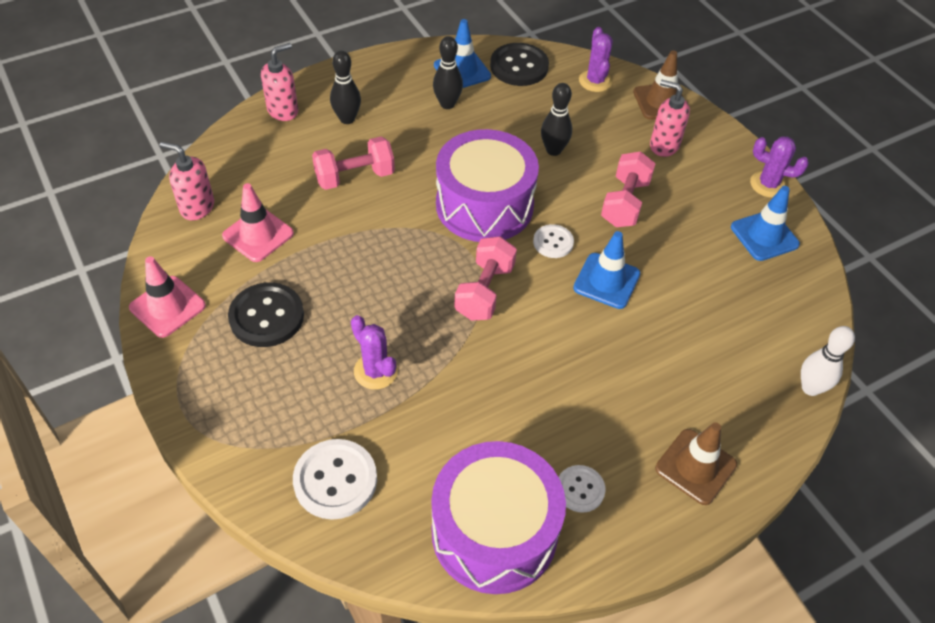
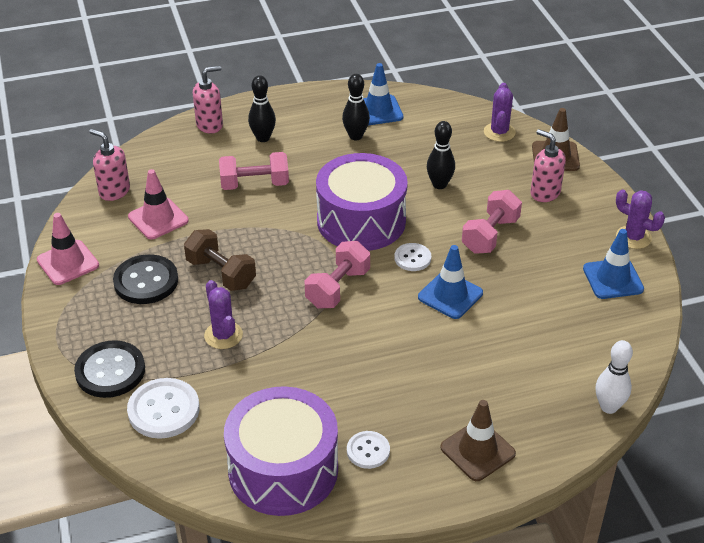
camera: 15 degrees right, 10 degrees down
black button [490,43,549,86] -> black button moved to [74,340,145,398]
none -> brown dumbbell [184,229,256,291]

